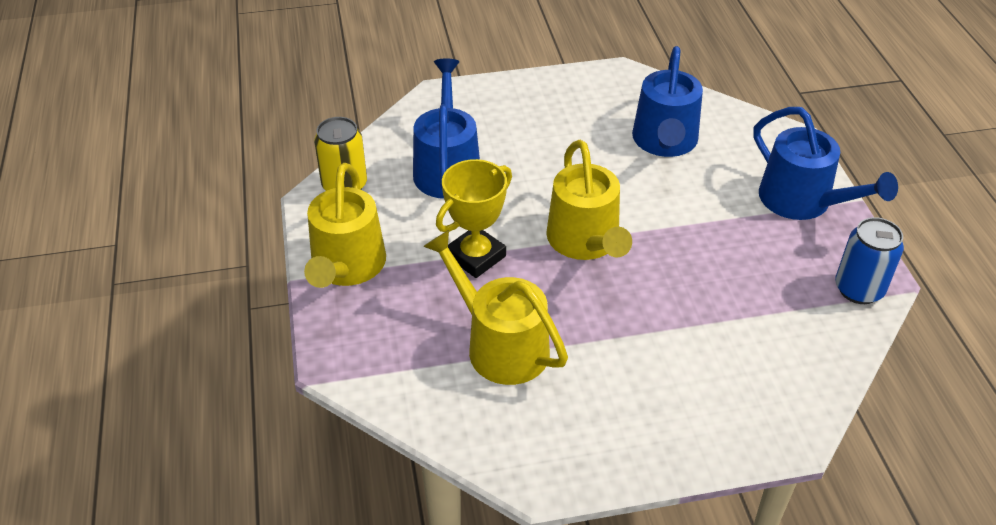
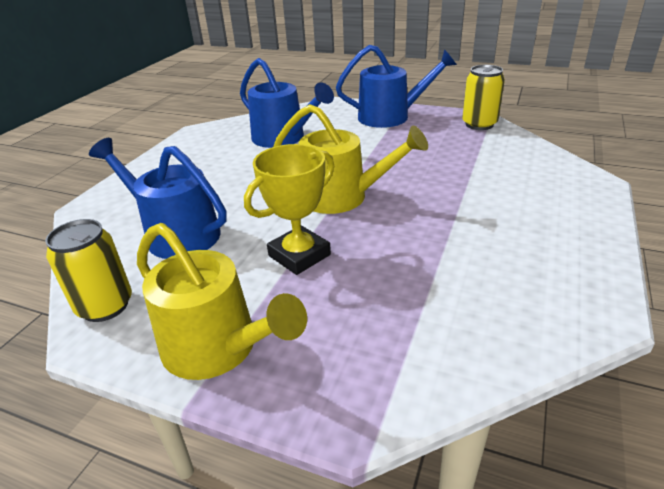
camera: 55 degrees left, 10 degrees down
yellow watering can [423,230,568,385] -> none
yellow trophy [436,159,512,278] -> yellow trophy turned 60 degrees clockwise [244,144,334,275]
blue can [835,217,904,304] -> yellow can [462,65,505,130]

